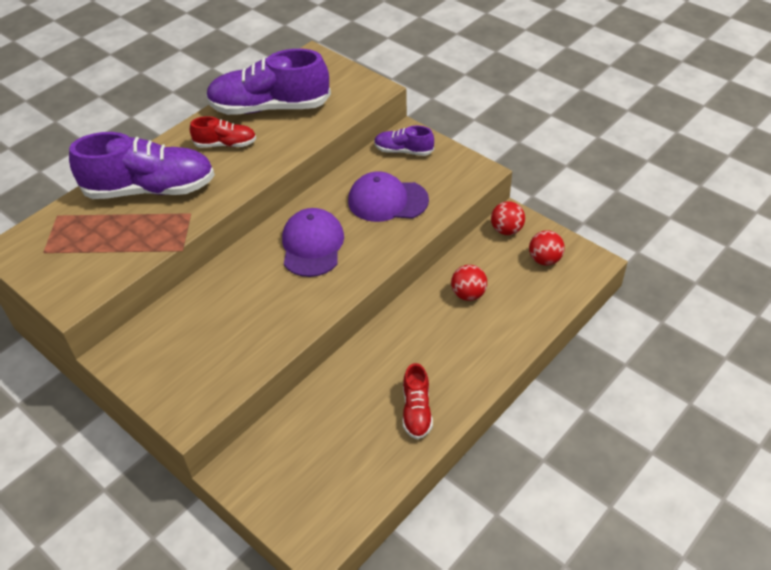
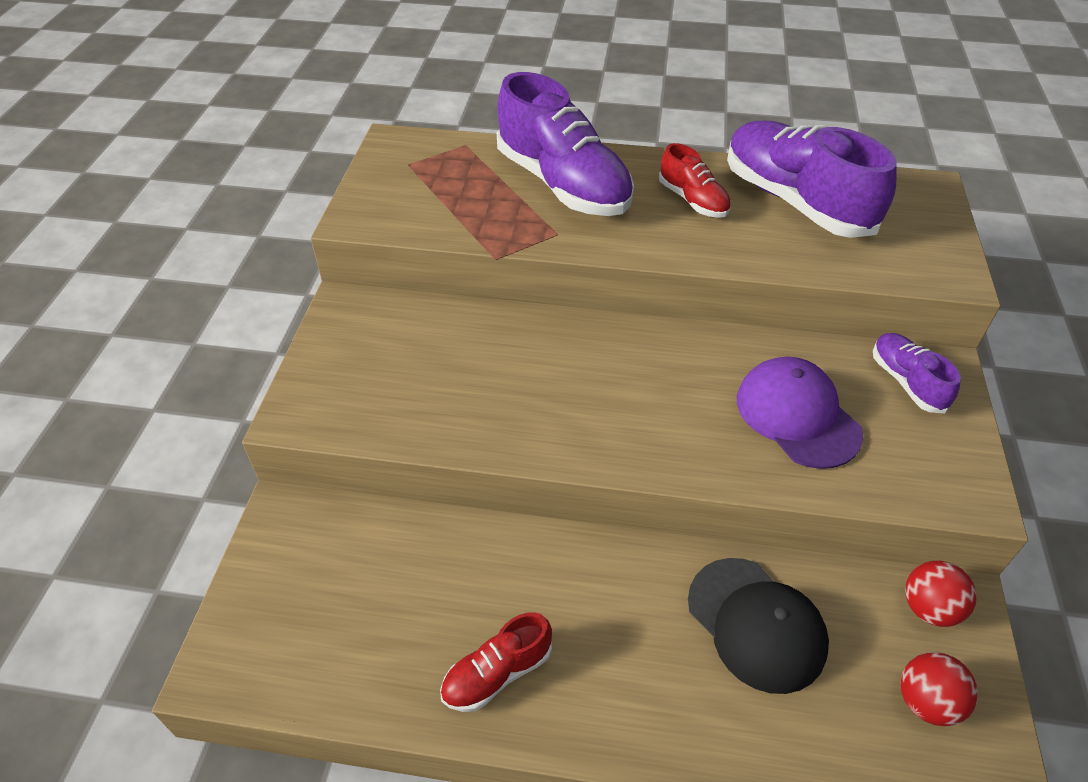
camera: 55 degrees right, 0 degrees up
purple cap [282,208,344,277] -> none
red ball [451,265,487,301] -> black cap [688,558,829,694]

